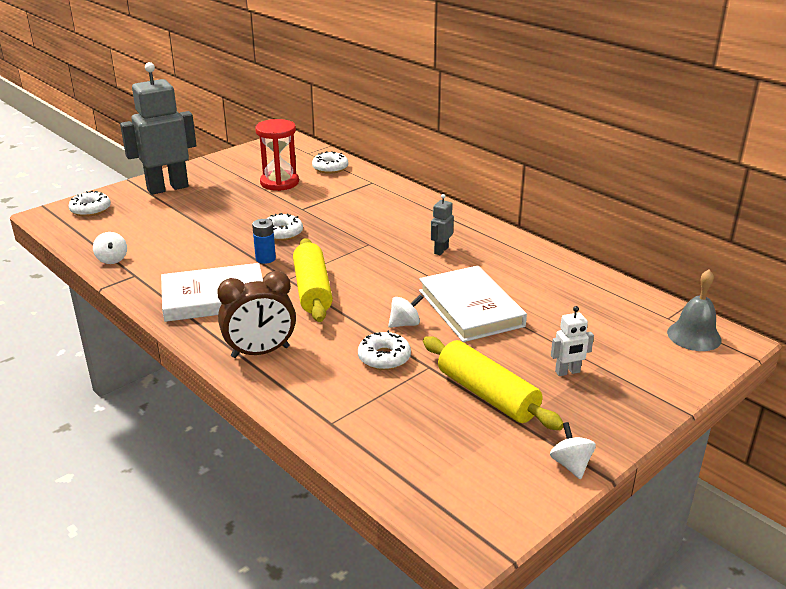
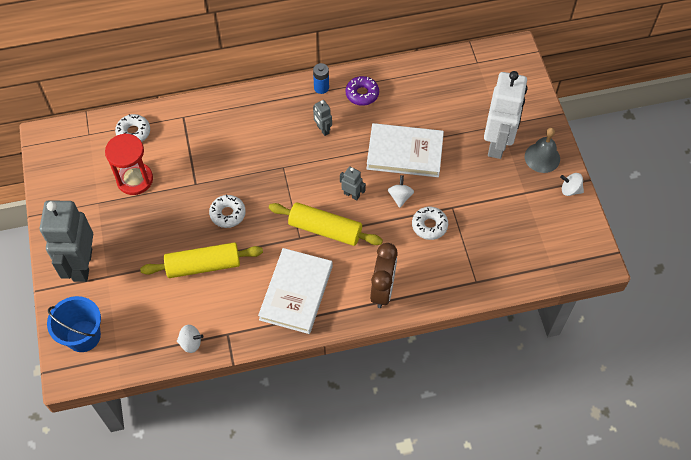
camera: 60 degrees left, 30 degrees up
white donut [68,191,111,217] -> blue bucket [47,296,101,352]
blue battery [252,219,276,264] -> blue battery moved to [313,63,329,94]
yellow rolling pin [423,336,563,430] -> yellow rolling pin moved to [140,242,263,278]
white robot [551,306,594,376] -> white robot [484,71,527,159], size x2.34
grey bell [667,270,722,351] -> grey bell moved to [525,128,560,173]
none -> grey robot [340,166,366,200]
none -> purple donut [345,76,379,106]

